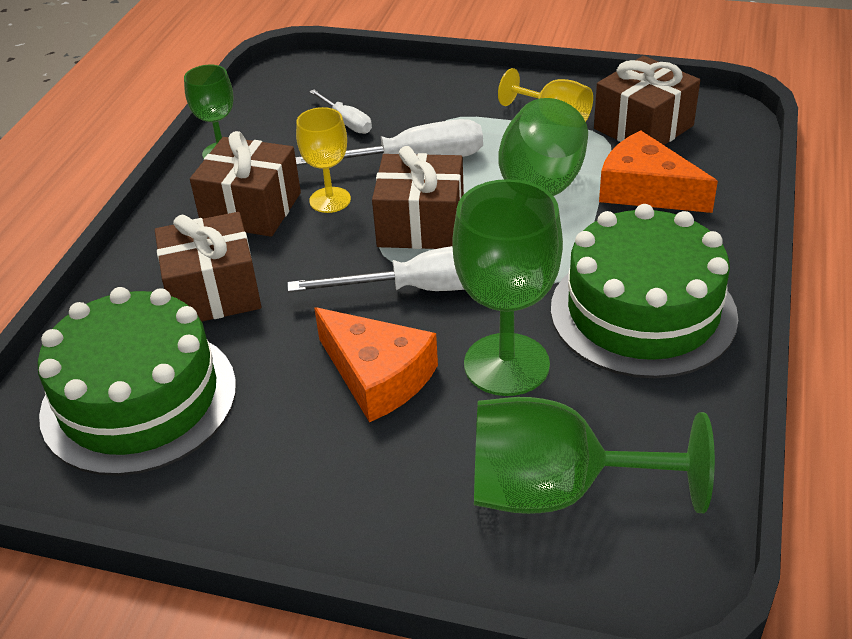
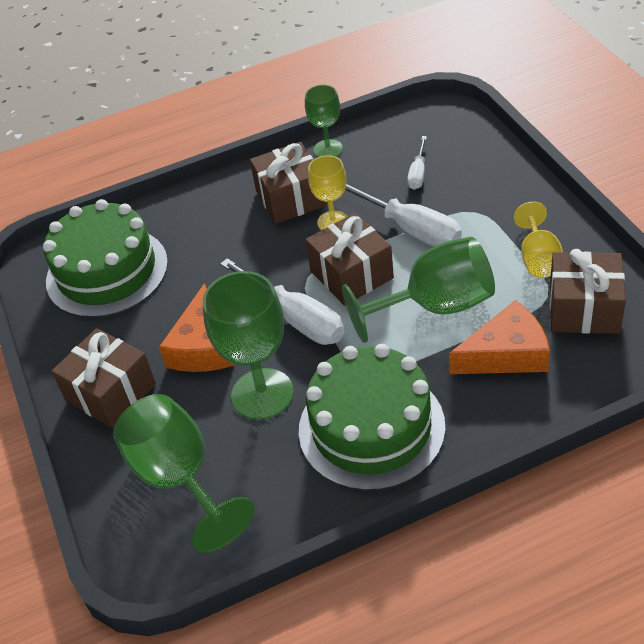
camera: 55 degrees right, 5 degrees up
brown gift [155,212,261,321] -> brown gift moved to [51,328,156,428]
orange cheese [599,130,718,213] -> orange cheese turned 75 degrees clockwise [449,300,550,374]

